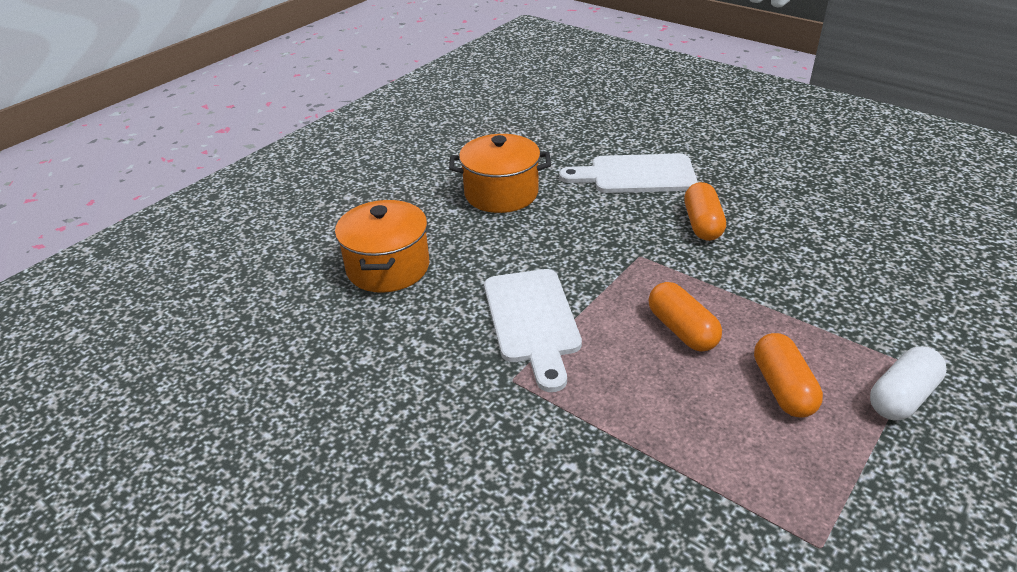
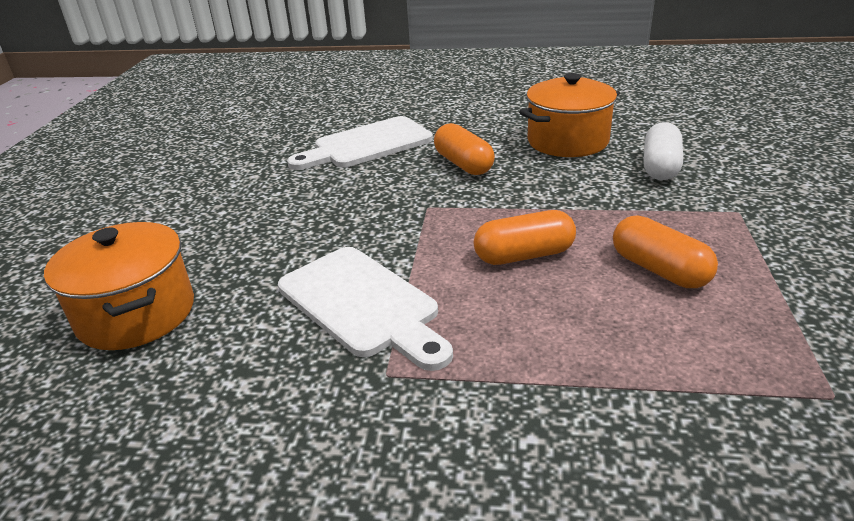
camera: 30 degrees left, 5 degrees down
orange pot [449,134,551,213] -> orange pot moved to [519,73,620,157]
orange capsule [649,282,722,351] -> orange capsule turned 45 degrees counterclockwise [474,210,576,265]
white capsule [870,346,947,421] -> white capsule moved to [643,122,683,180]

